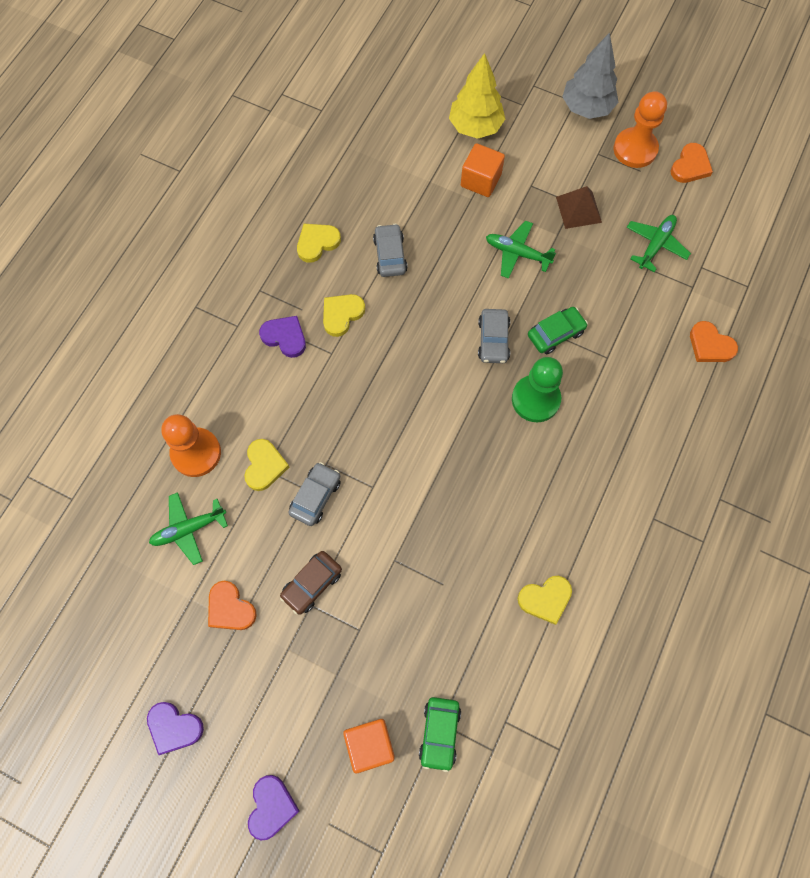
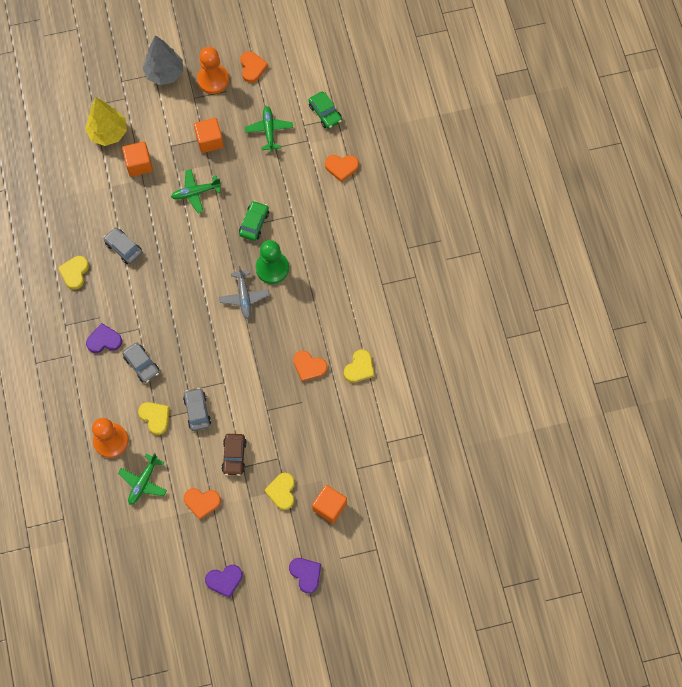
camera: 40 degrees left, 0 degrees up
yellow heart [323,294,365,337] -> yellow heart moved to [264,473,295,510]
green car [419,697,461,772] -> green car moved to [309,91,342,129]
grey car [478,309,510,363] -> grey car moved to [122,342,160,383]
brown pyramid [556,186,602,229] -> orange cube [194,118,224,153]
none -> grey plane [219,266,269,319]
none -> orange heart [293,351,328,382]

